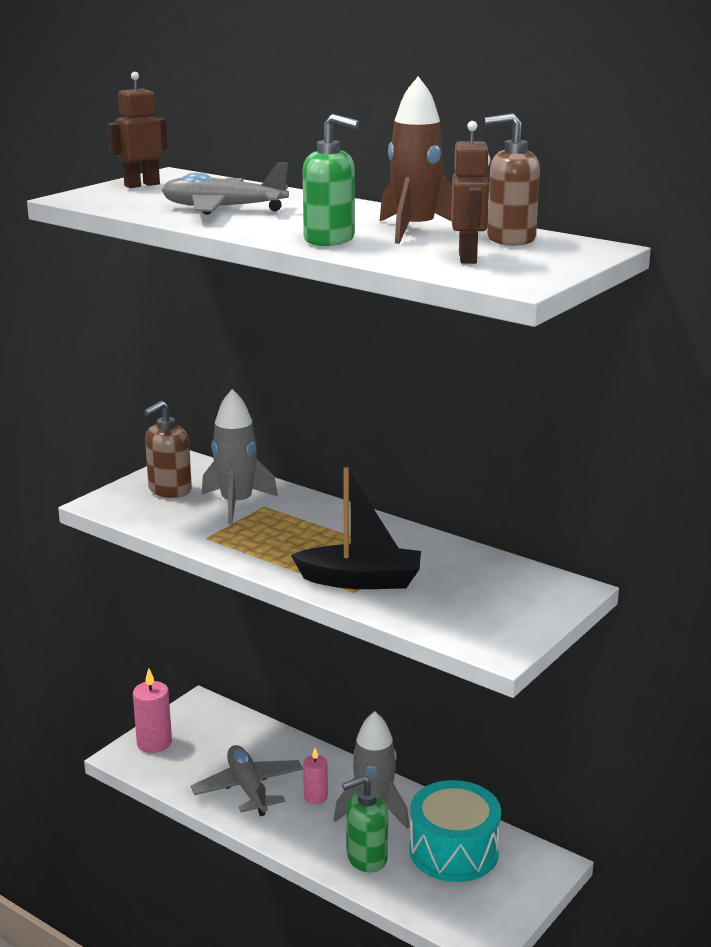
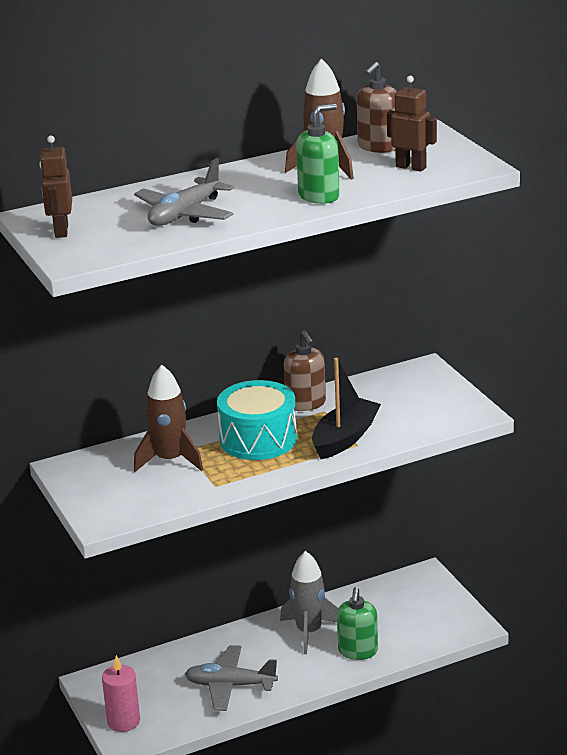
camera: 60 degrees left, 5 degrees up
brown soap dispenser [144,401,192,498] -> brown soap dispenser moved to [284,330,326,411]
grey rocket [202,389,278,524] -> brown rocket [134,365,203,472]
pink candle [303,748,328,804] -> none
turquoise drum [409,780,501,882] -> turquoise drum moved to [217,380,297,460]

